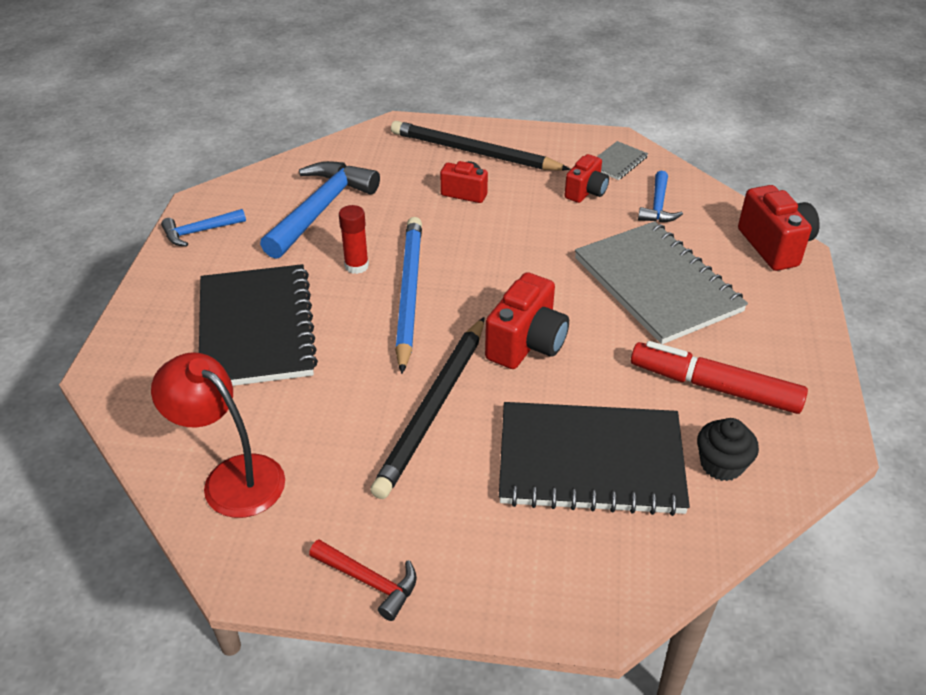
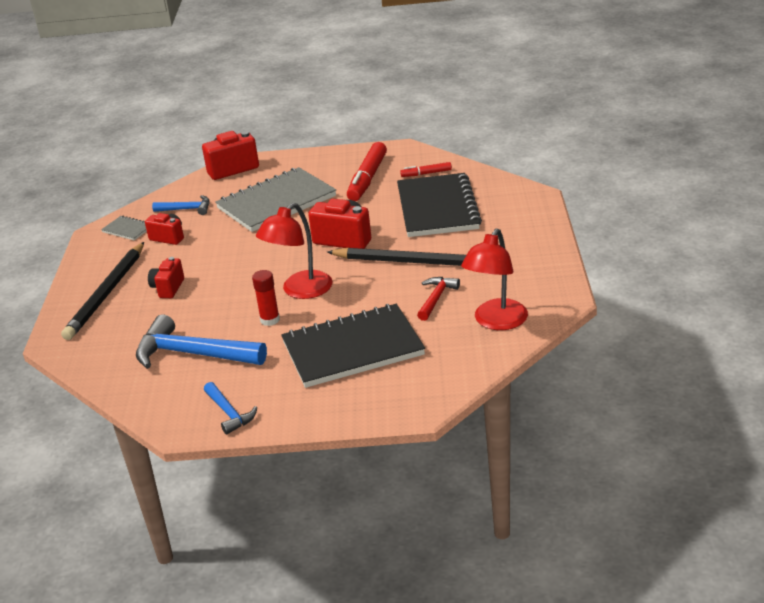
camera: 95 degrees left, 10 degrees down
red hammer [309,539,417,621] -> red hammer moved to [417,277,460,321]
blue pencil [395,217,422,374] -> red lamp [256,203,332,299]
black cupcake [697,418,759,481] -> red marker [400,162,452,177]

